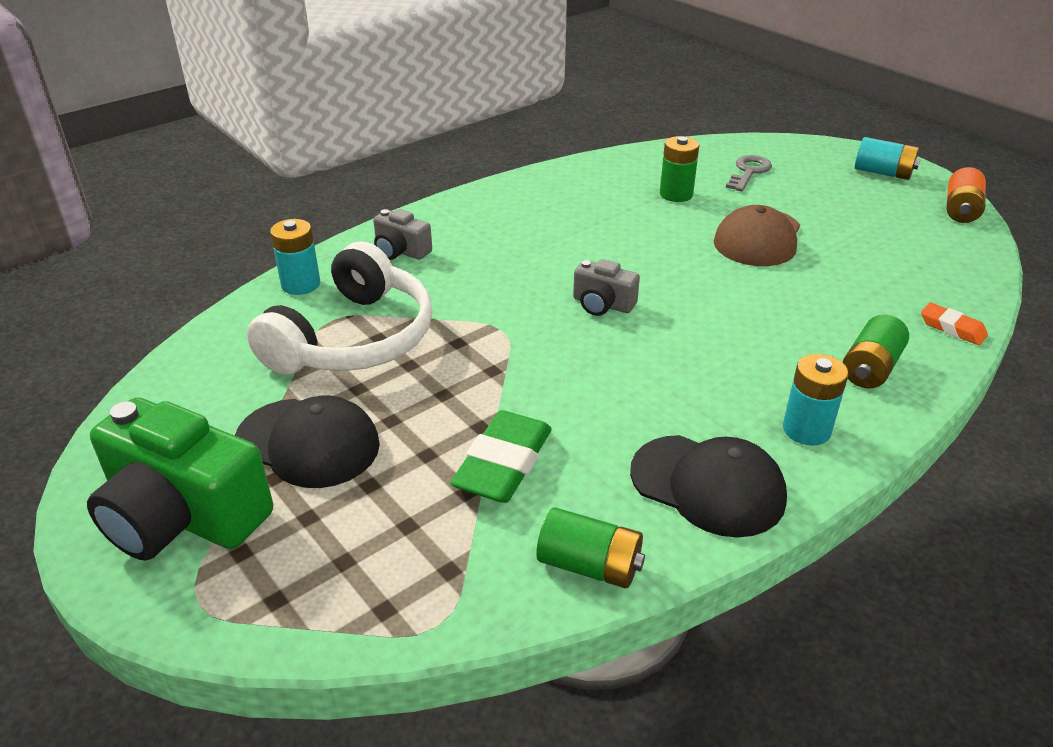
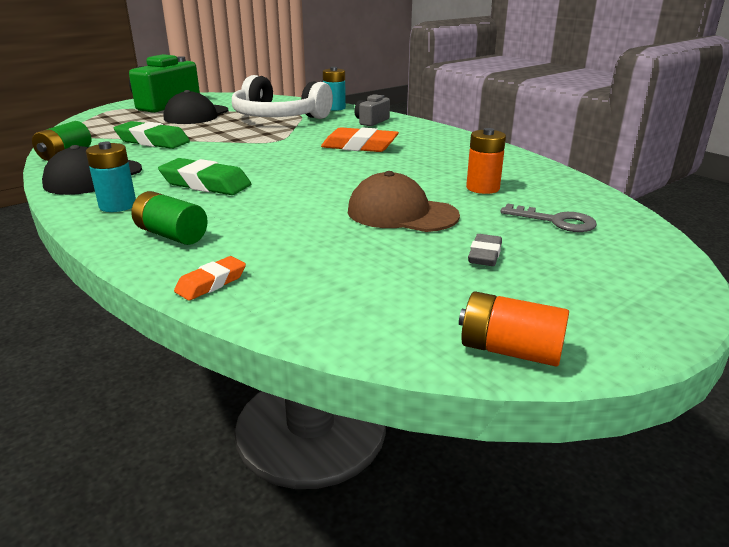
camera: 90 degrees right, 10 degrees down
grey camera [573,259,640,316] -> none
green battery [660,136,699,202] -> orange battery [466,128,506,194]
turquoise battery [855,137,920,180] -> none
none -> green eraser [158,158,251,195]
none -> orange eraser [321,127,399,152]
none -> grey eraser [468,234,502,266]

